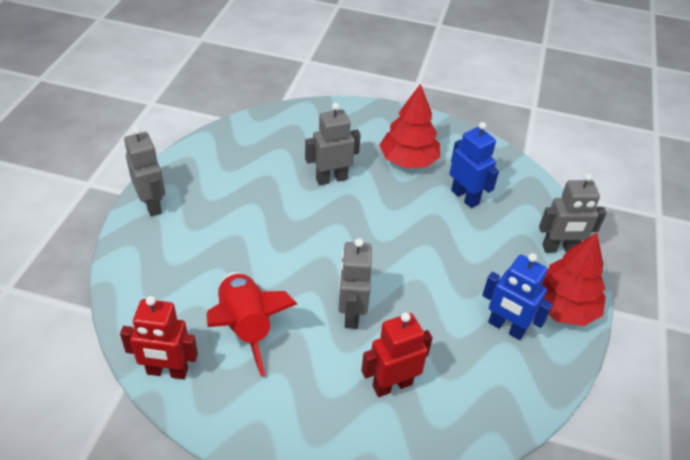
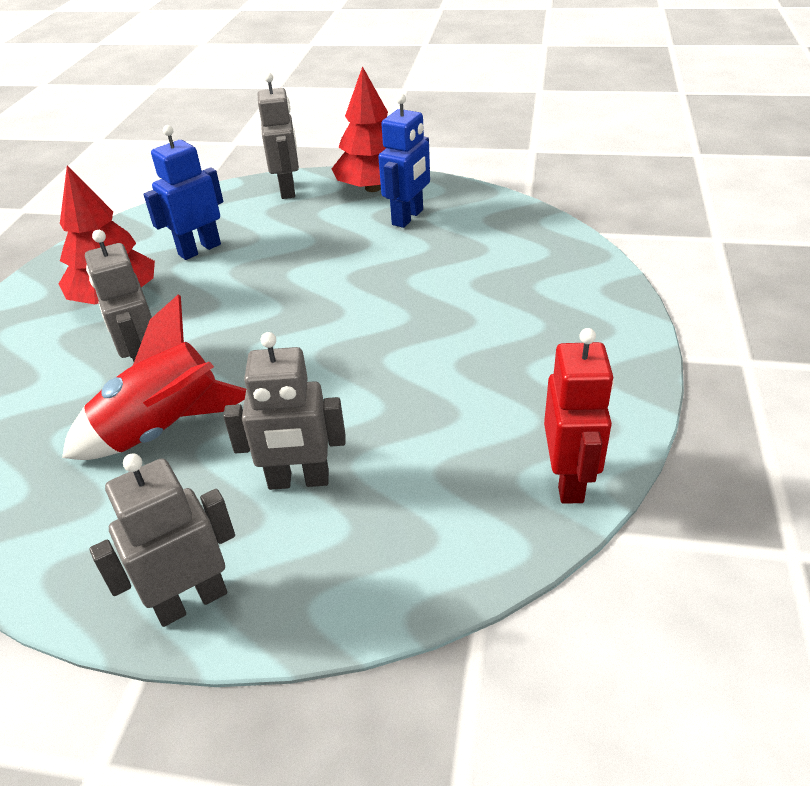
camera: 90 degrees left, 5 degrees down
red rocket [206,272,297,377] -> red rocket moved to [62,294,246,460]
grey robot [338,238,372,329] -> grey robot moved to [223,332,346,490]
red robot [361,312,432,397] -> none

